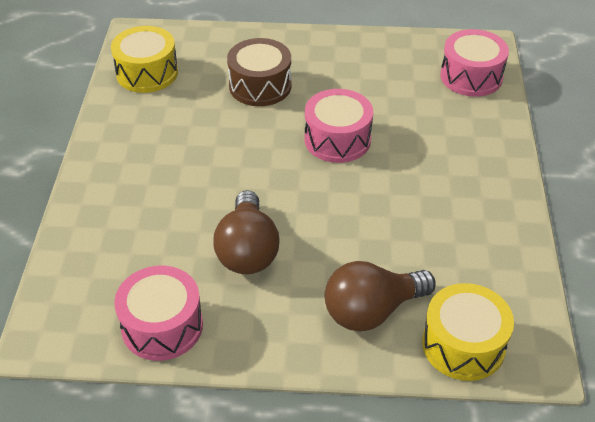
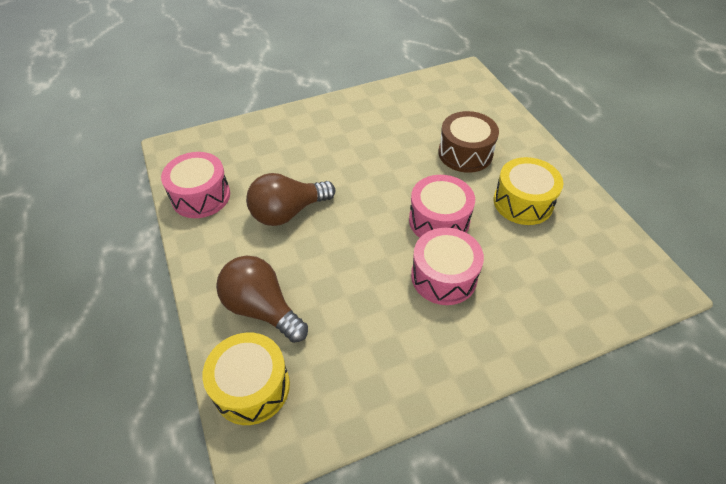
camera: 65 degrees right, 5 degrees up
yellow drum [111,26,178,93] -> yellow drum moved to [494,157,563,225]
pink drum [440,29,509,97] -> pink drum moved to [411,228,484,305]

